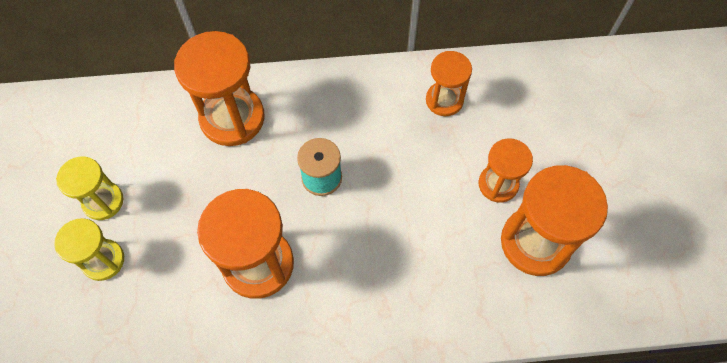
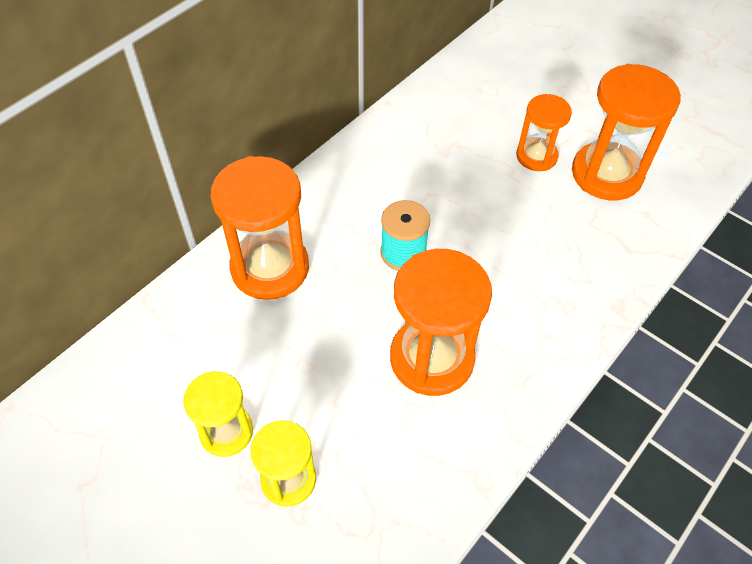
camera: 45 degrees left, 10 degrees down
orange hourglass [426,51,472,116] -> none

